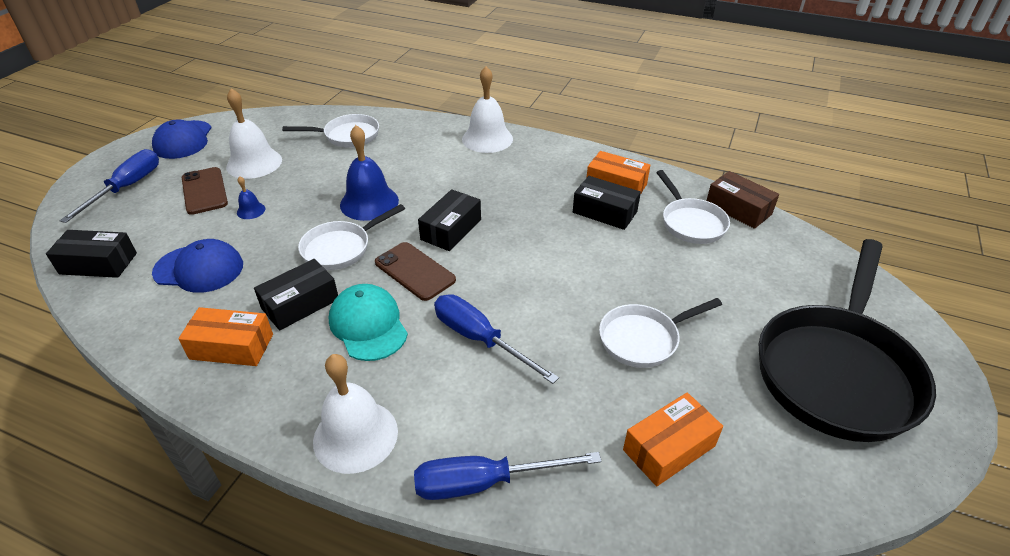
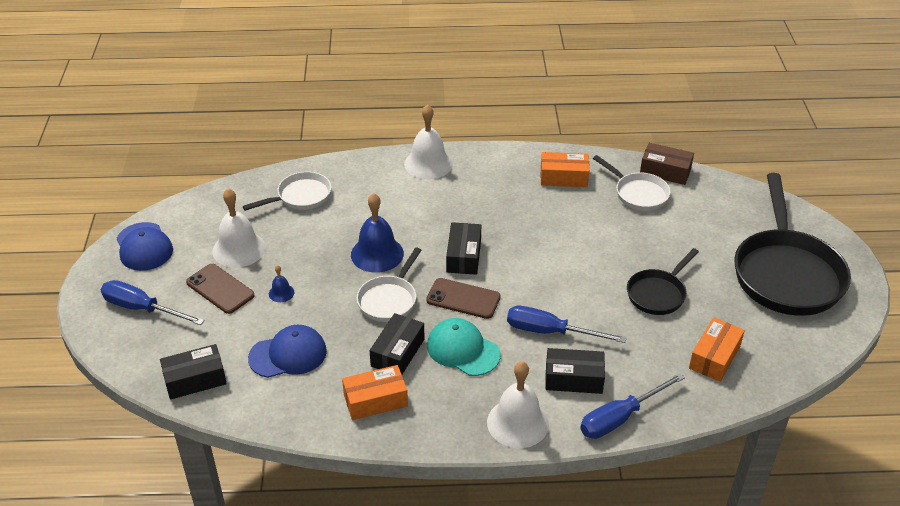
camera: 25 degrees left, 0 degrees up
blue screwdriver [60,149,159,223] -> blue screwdriver turned 60 degrees counterclockwise [101,280,204,325]
black box [573,176,641,230] -> black box moved to [545,348,605,394]
white pan [599,298,722,368] -> black pan [627,248,699,315]

